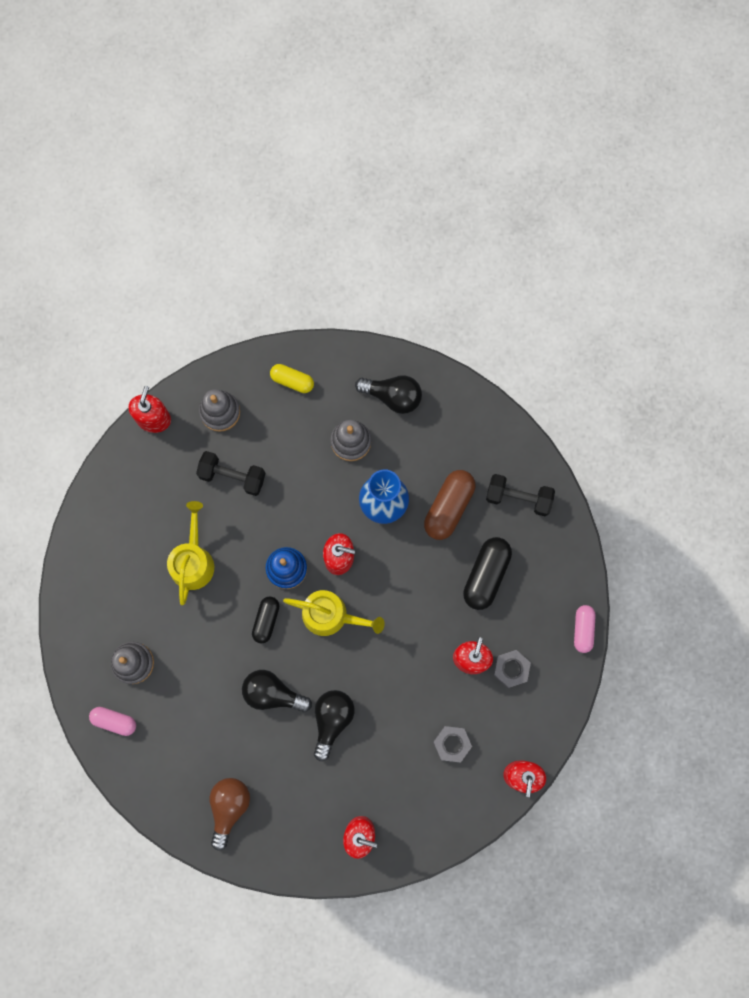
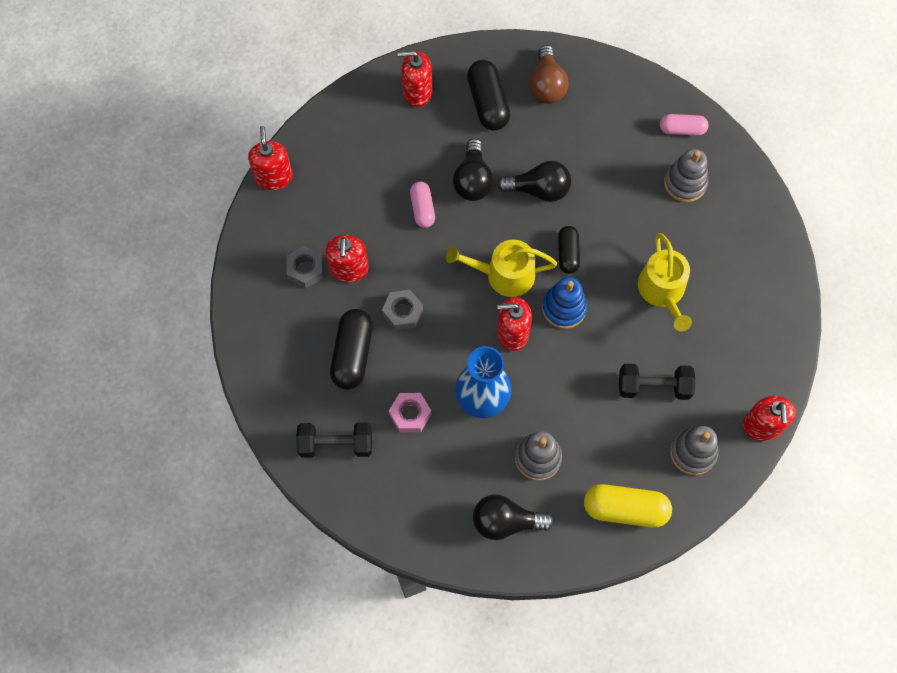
camera: 165 degrees right, 10 degrees down
yellow capsule [270,364,314,393] -> yellow capsule [584,484,672,528], size x1.60
brown capsule [424,470,475,540] -> pink nut [389,393,431,432]
grey nut [433,726,472,763] -> grey nut moved to [382,290,423,330]
pink capsule [574,605,596,653] -> pink capsule moved to [410,181,435,228]
none -> black capsule [467,60,510,131]

